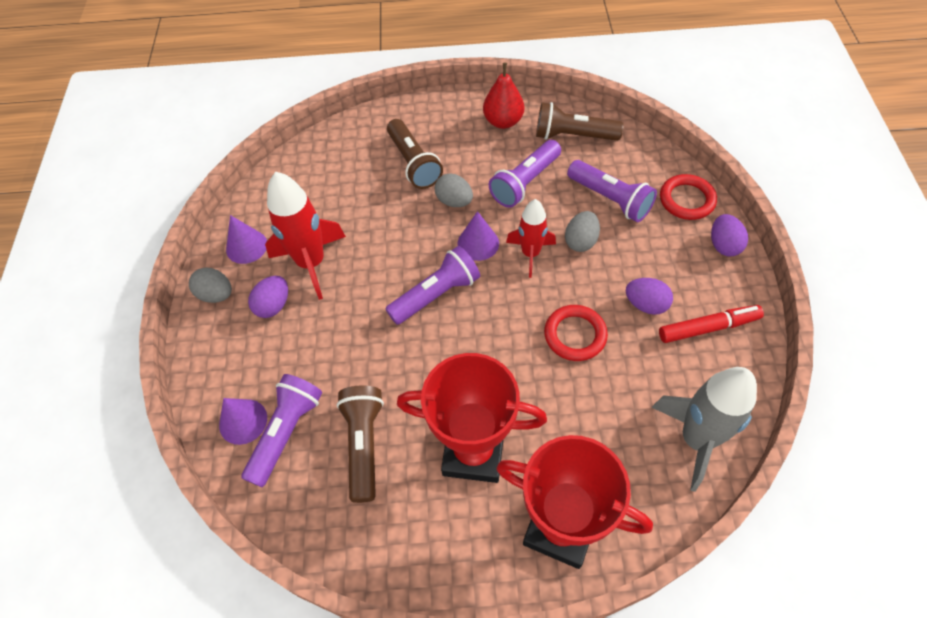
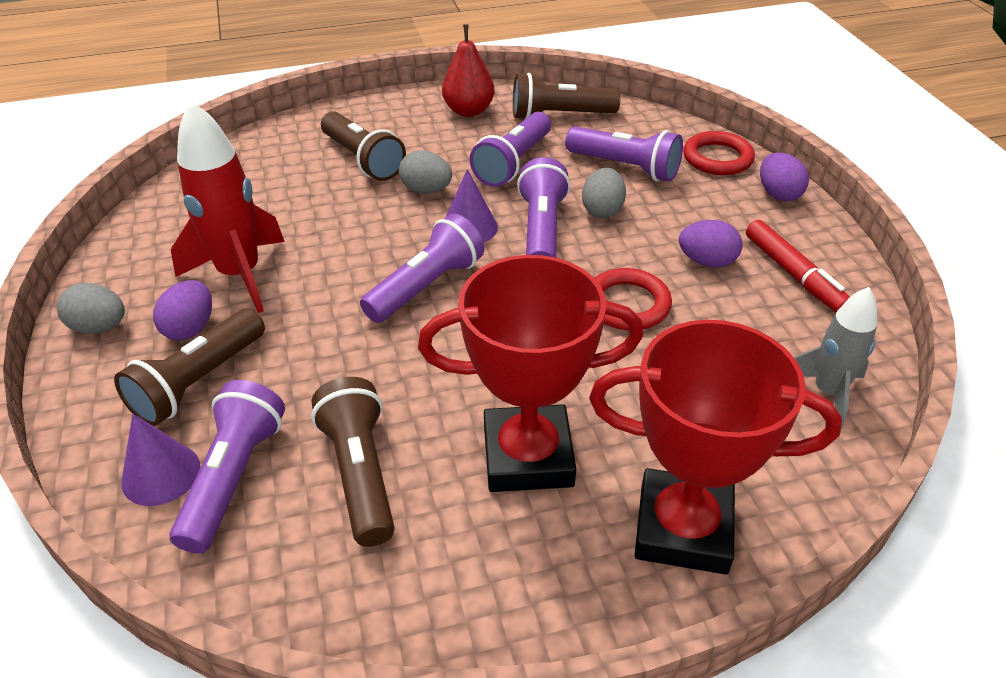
camera: 15 degrees left, 15 degrees down
purple cone [226,215,267,264] -> none
red rocket [506,199,556,278] -> purple flashlight [517,157,570,258]
grey rocket [651,367,757,492] -> grey rocket [794,287,877,429], size x0.63
red marker [659,305,764,343] -> red marker turned 90 degrees clockwise [746,220,850,312]
none -> brown flashlight [114,308,265,426]

